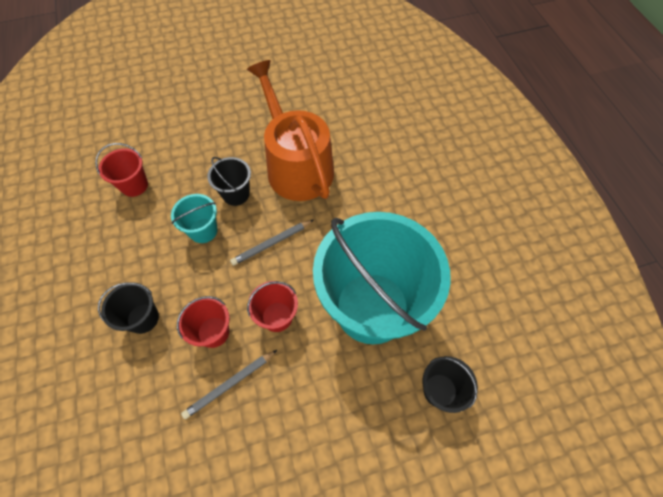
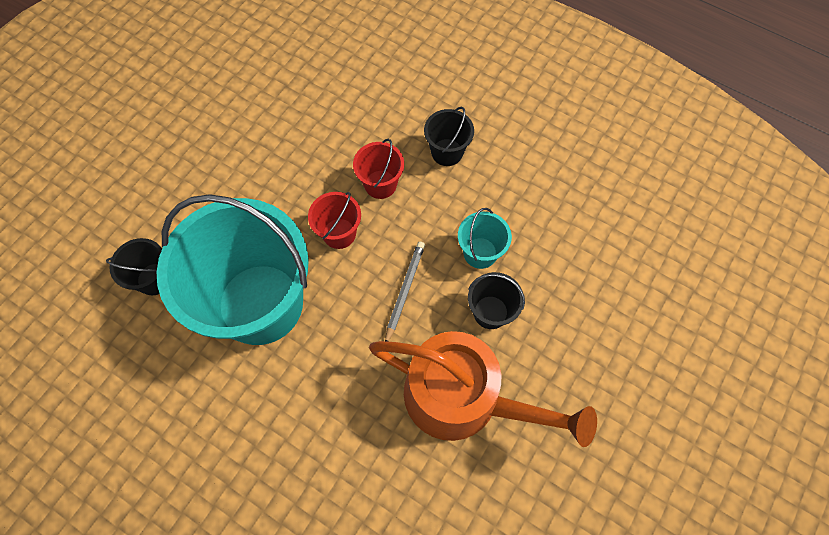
camera: 140 degrees right, 5 degrees up
red bucket [95,143,148,197] -> none
grey pencil [181,350,277,419] -> none

